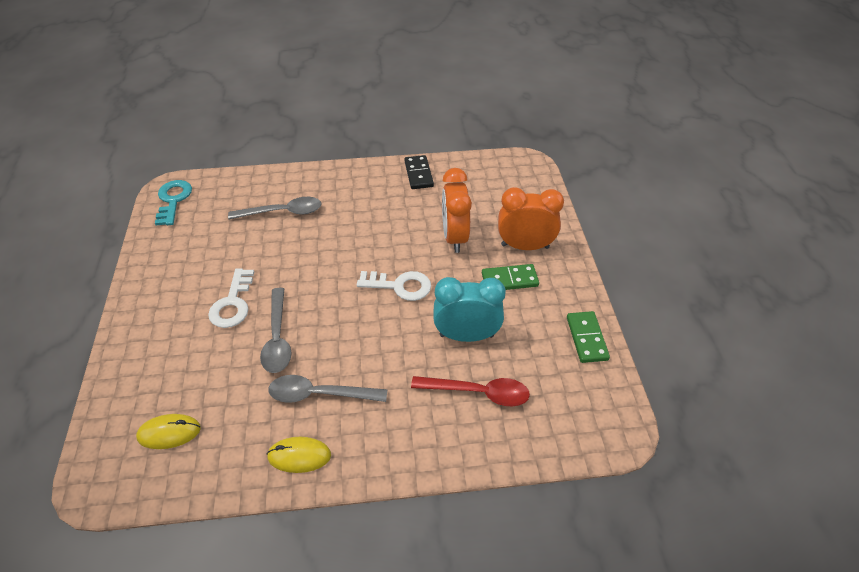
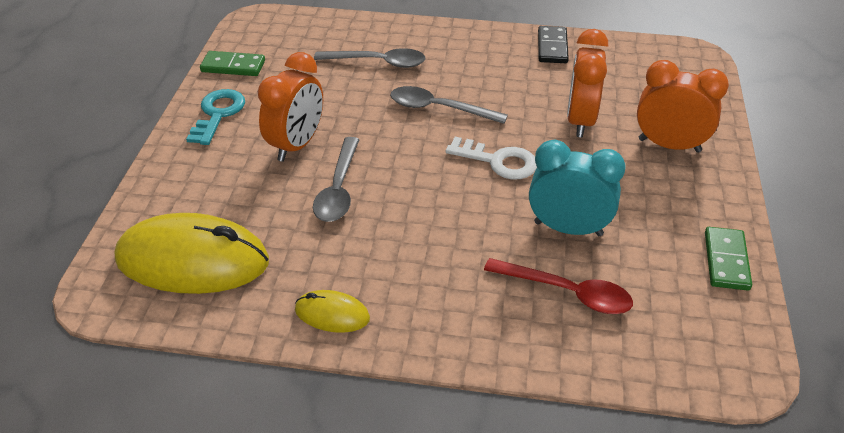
camera: 15 degrees right, 5 degrees down
yellow mouse [136,414,201,449] -> yellow mouse [115,213,269,294], size x2.12
turquoise key [155,180,192,225] -> turquoise key moved to [186,89,245,145]
white key [208,268,254,328] -> orange clock [258,52,323,162]
grey spoon [268,375,387,403] -> grey spoon moved to [390,86,508,124]
green domino [482,264,539,290] -> green domino moved to [200,51,265,76]

